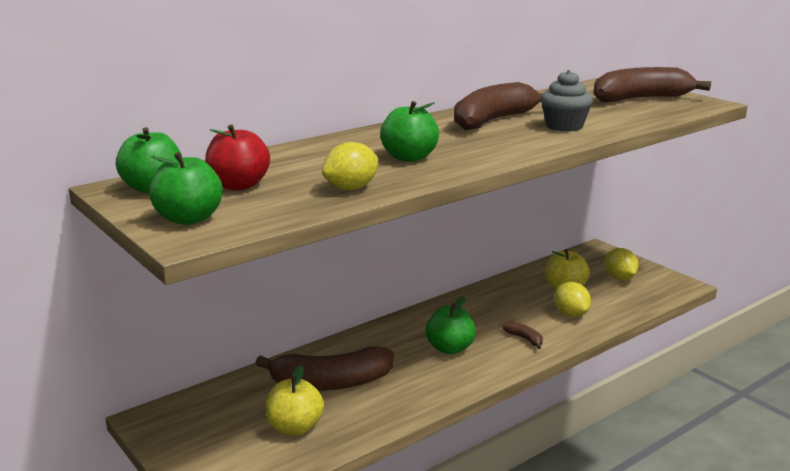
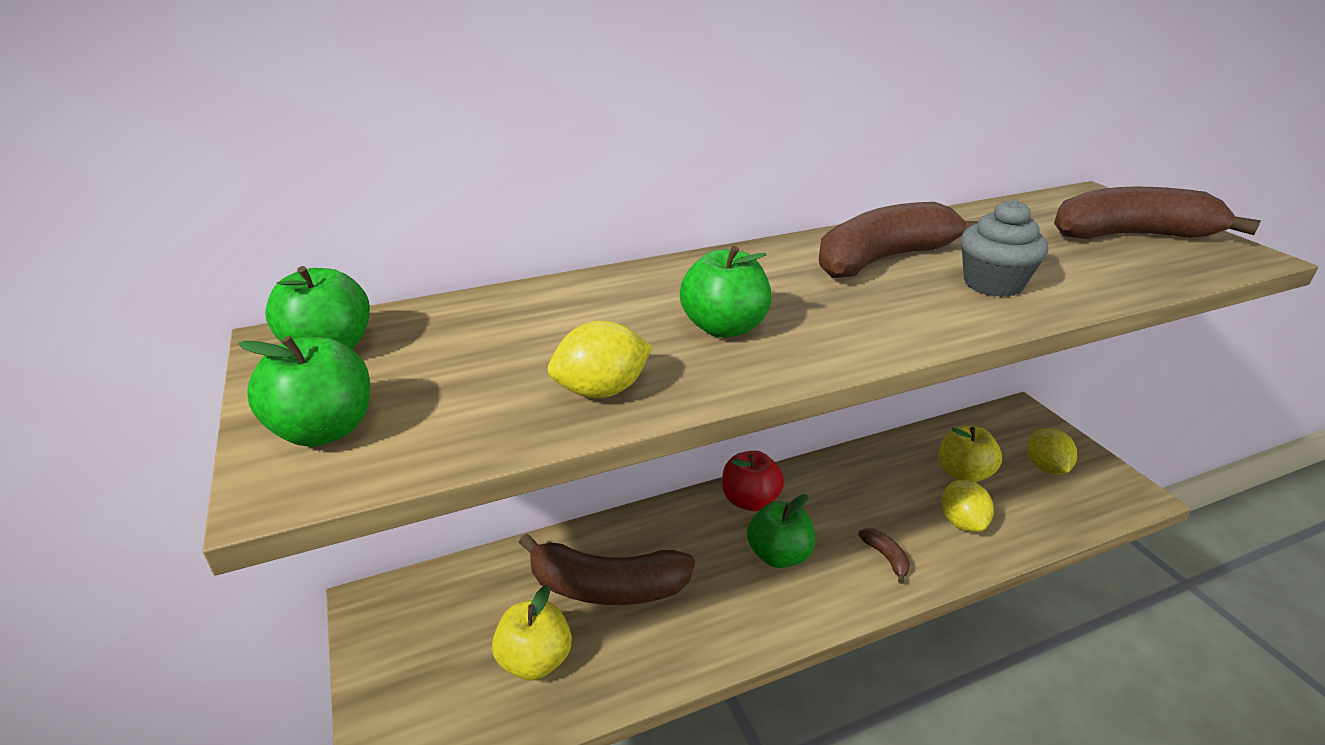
camera: 15 degrees right, 10 degrees up
red apple [205,125,270,190] -> red apple moved to [722,451,784,511]

